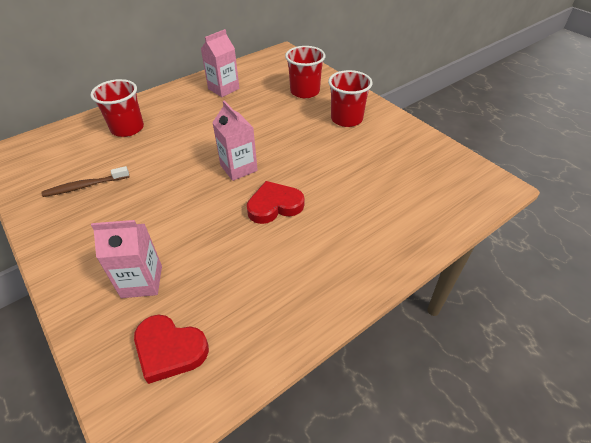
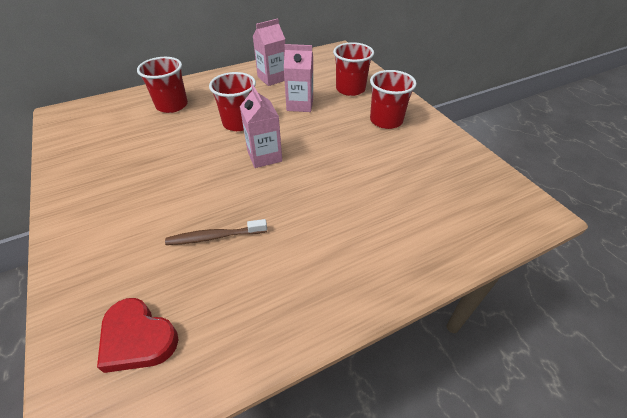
camera: 10 degrees right, 0 degrees up
brown toothbrush [41,166,129,197] -> brown toothbrush moved to [165,219,267,245]
pink carton [91,220,162,298] -> pink carton moved to [284,44,313,112]
red heart [247,181,304,224] -> none
none -> red cup [209,72,256,131]

